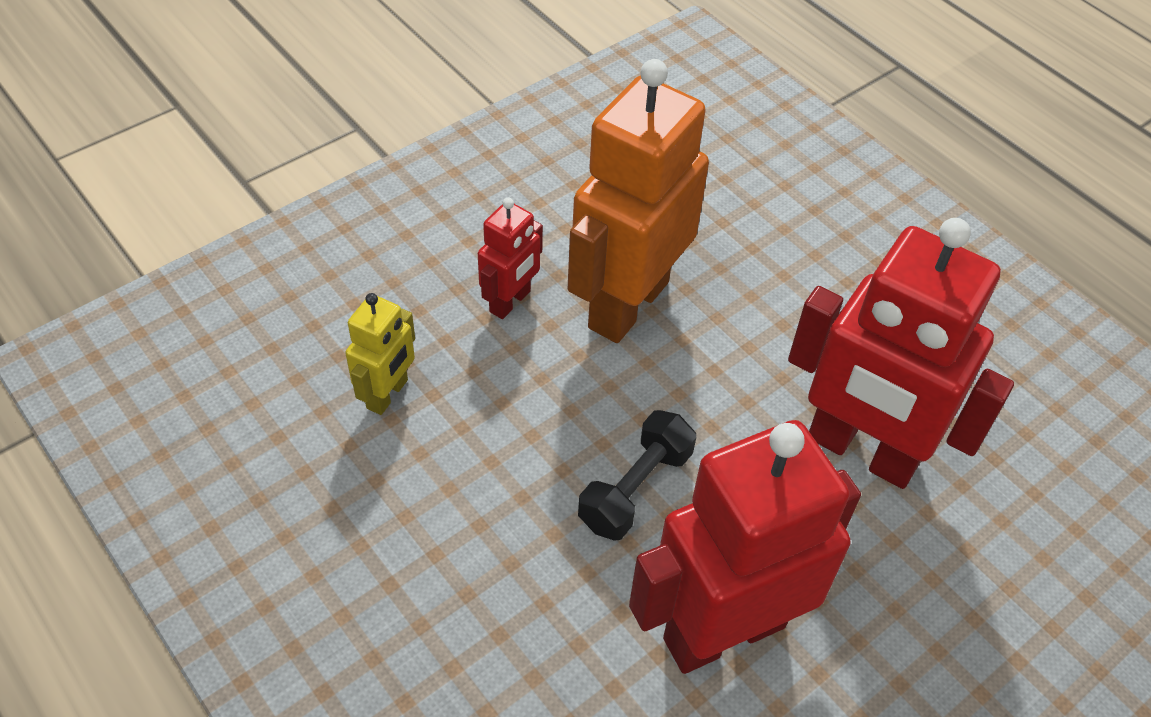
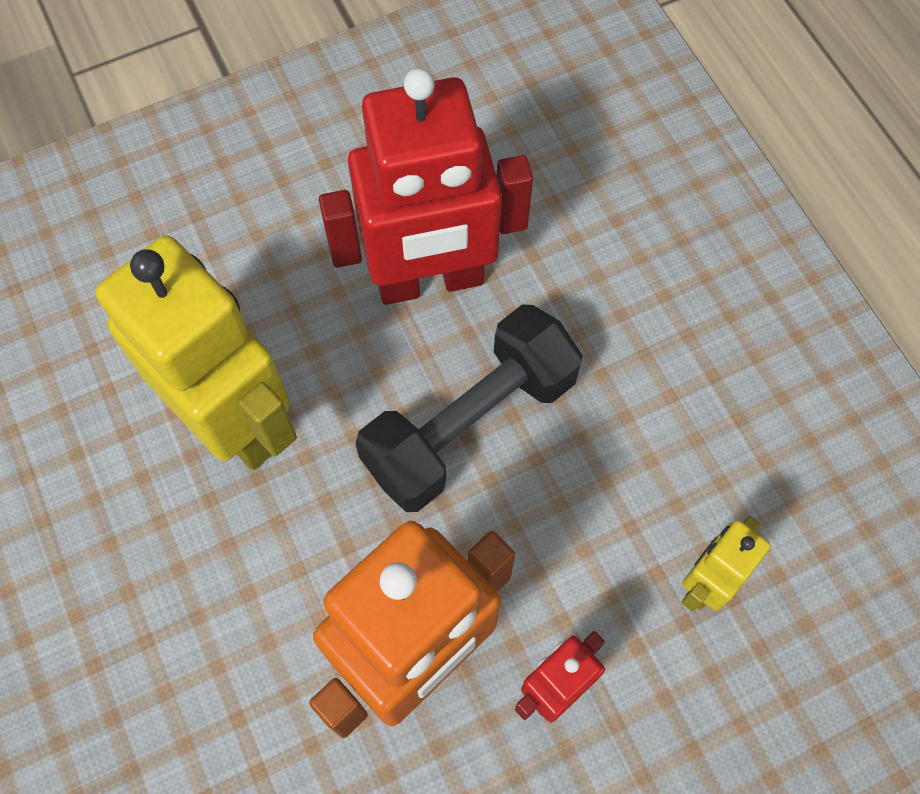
camera: 165 degrees left, 15 degrees up
black dumbbell [578,410,696,541] -> black dumbbell [355,304,583,512], size x1.66
red robot [788,218,1014,489] -> yellow robot [95,235,297,470]

